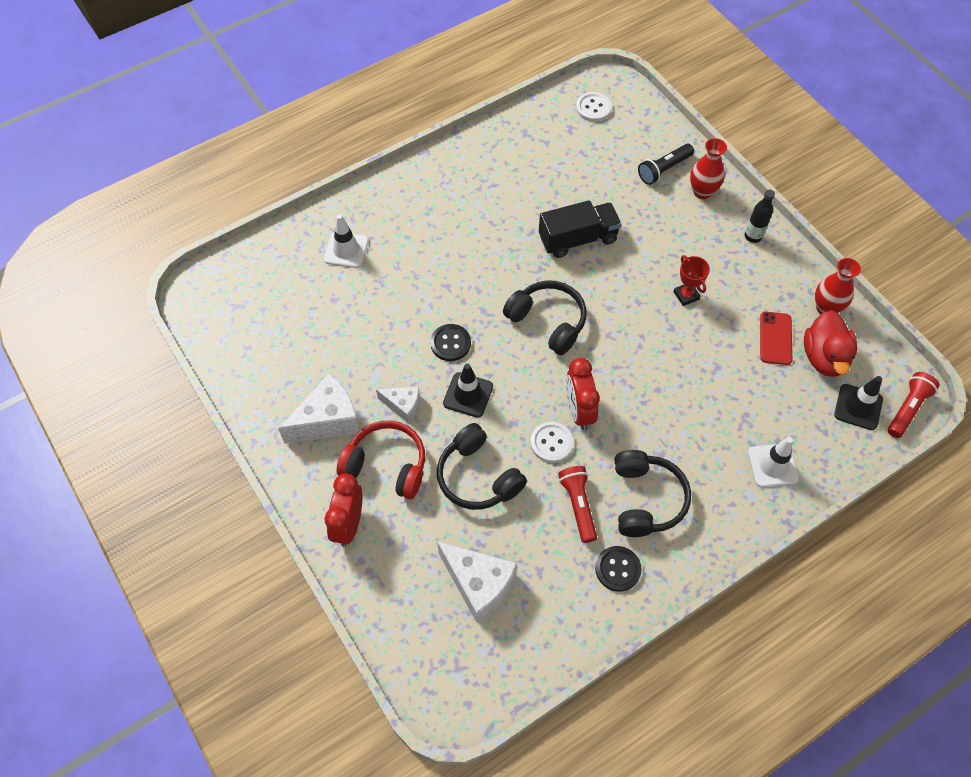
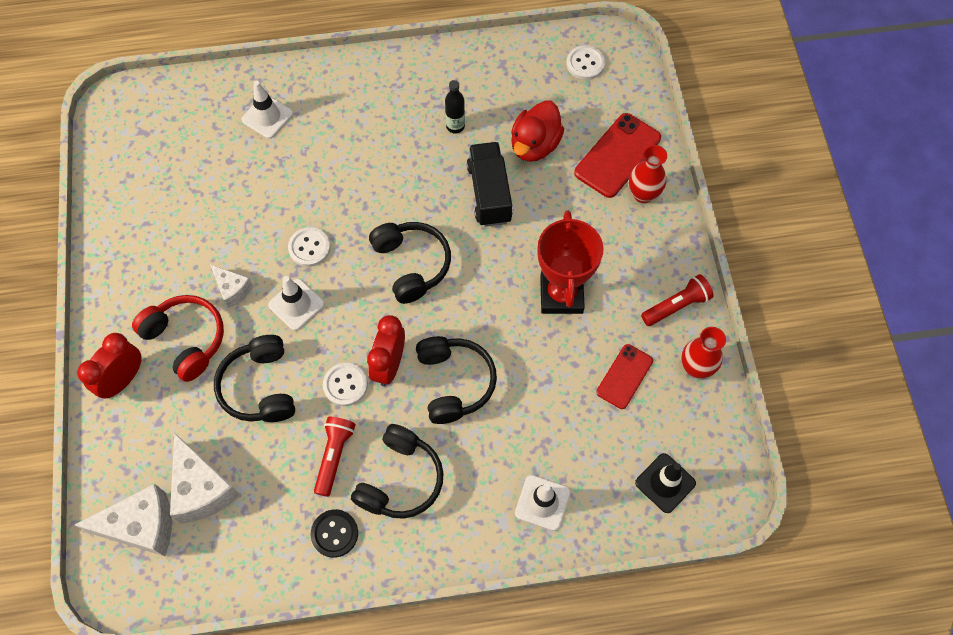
camera: 25 degrees right, 5 degrees up
white cheese [278,374,360,444] -> white cheese moved to [75,484,172,556]
black button [430,324,471,361] -> white button [288,227,330,267]
black traffic cone [443,364,493,418] -> white traffic cone [268,276,325,331]
black truck [539,200,621,258] -> black truck turned 105 degrees counterclockwise [467,142,513,227]
black flashlight [638,144,694,185] -> red phone [574,113,661,198]
red trophy [674,255,710,306] -> red trophy [537,210,604,314], size x2.00
black bottle [745,190,775,243] -> black bottle moved to [445,80,465,134]
red duck [804,310,857,377] -> red duck moved to [511,100,564,162]
red flashlight [888,372,940,438] -> red flashlight moved to [641,274,714,326]
none -> black headphones [416,336,497,424]

